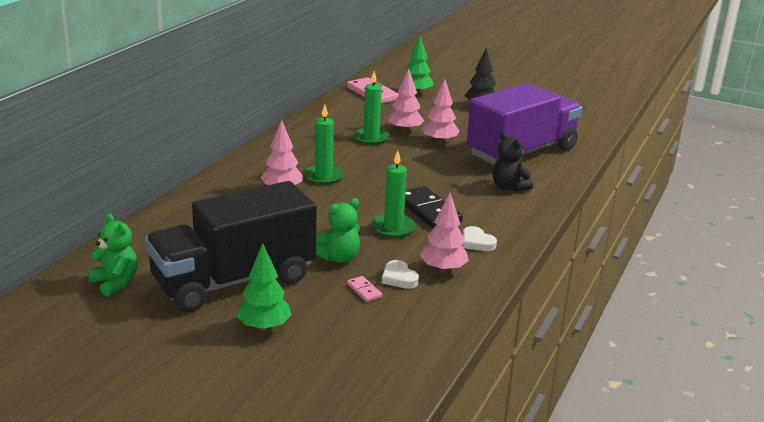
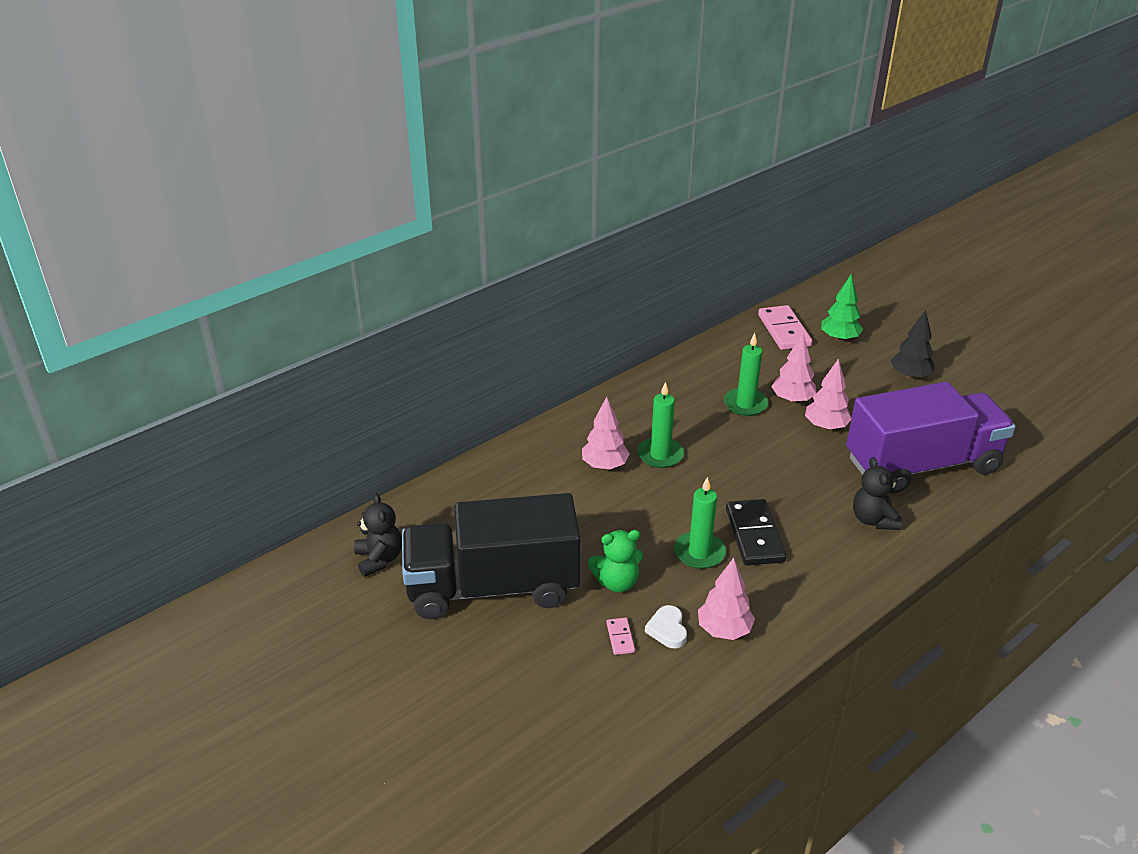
camera: 25 degrees right, 10 degrees up
green teddy bear [87,213,138,297] -> black teddy bear [354,493,402,577]
green tree [236,243,291,331] -> none
white heart [463,226,497,251] -> none

